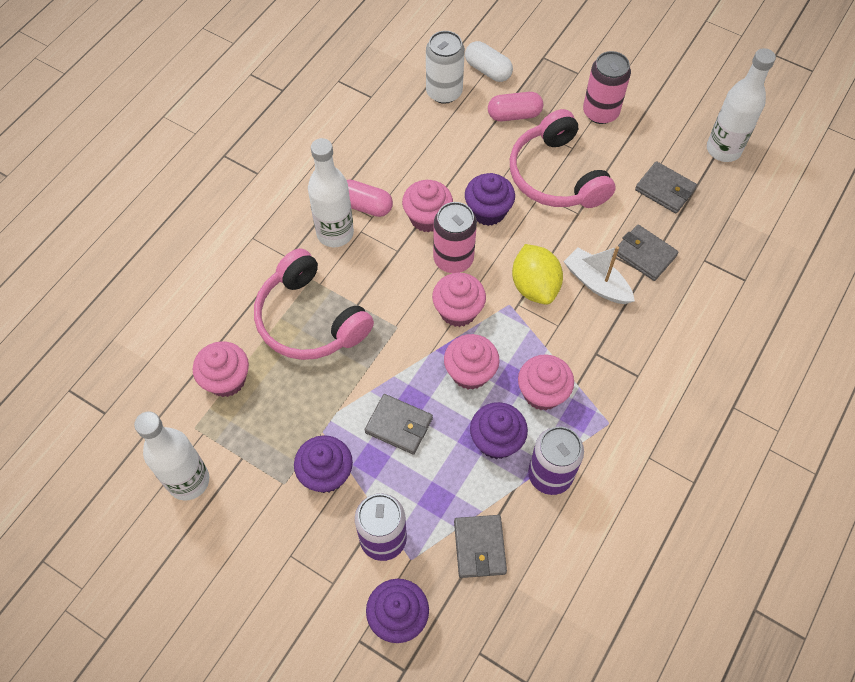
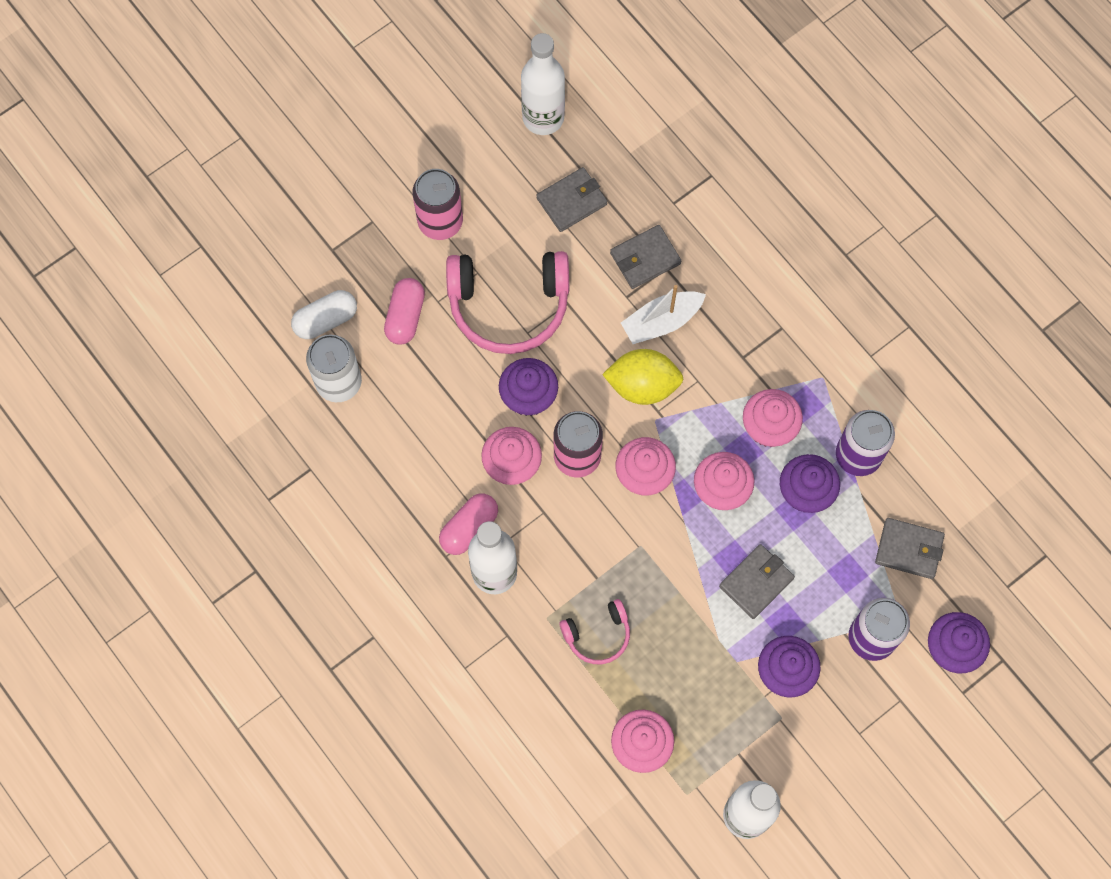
camera: 70 degrees left, 10 degrees up
pink headphones [254,248,374,360] -> pink headphones [559,599,630,664], size x0.52

